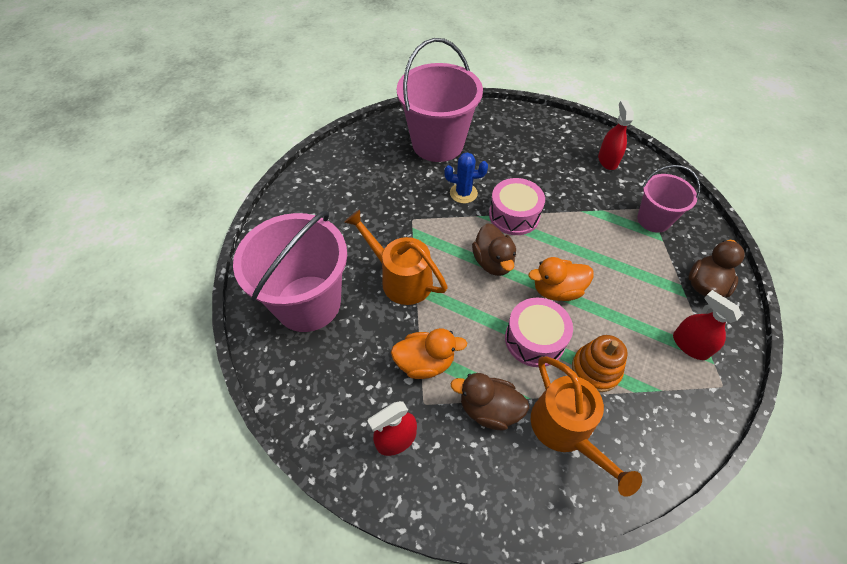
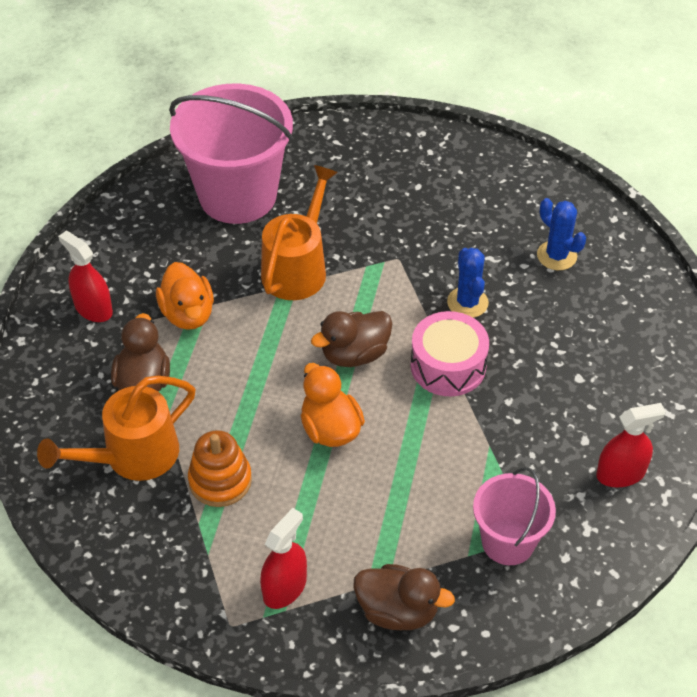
camera: 75 degrees right, 5 degrees down
pink bucket [397,38,483,162] -> blue cactus [537,198,586,270]
pink drum [505,298,573,367] -> none

